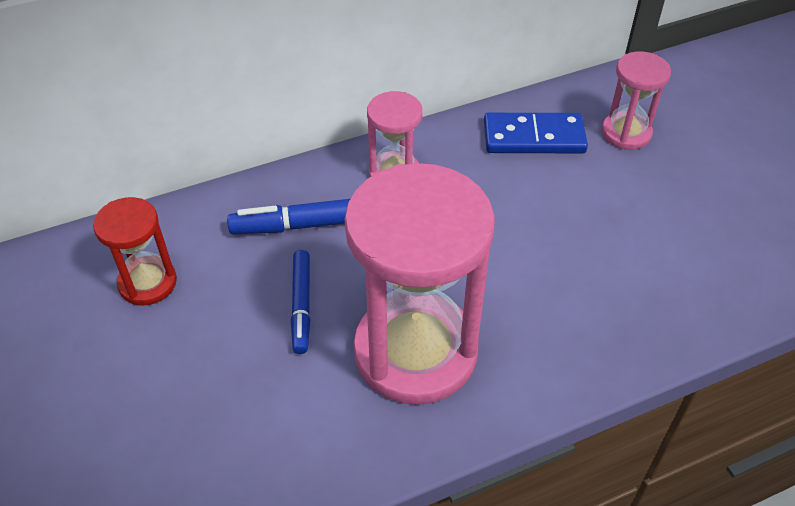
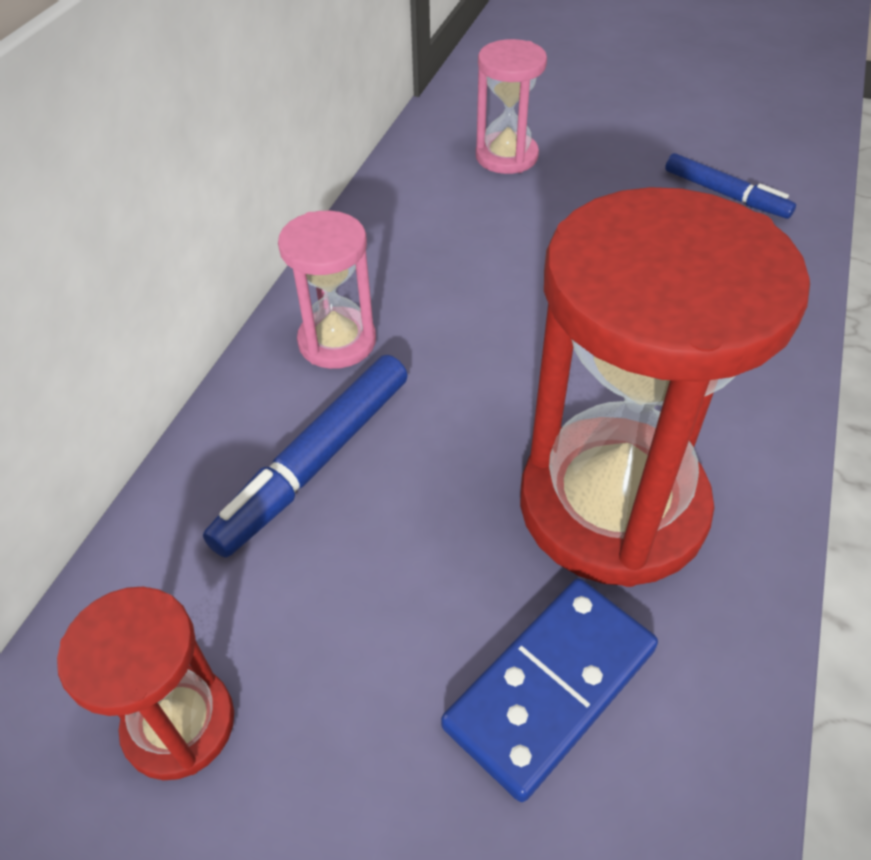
camera: 45 degrees left, 0 degrees up
blue marker [291,250,311,354] -> blue marker moved to [665,153,796,219]
pink hourglass [345,163,495,405] -> red hourglass [520,187,810,587]
blue domino [484,113,588,153] -> blue domino moved to [441,578,658,802]

